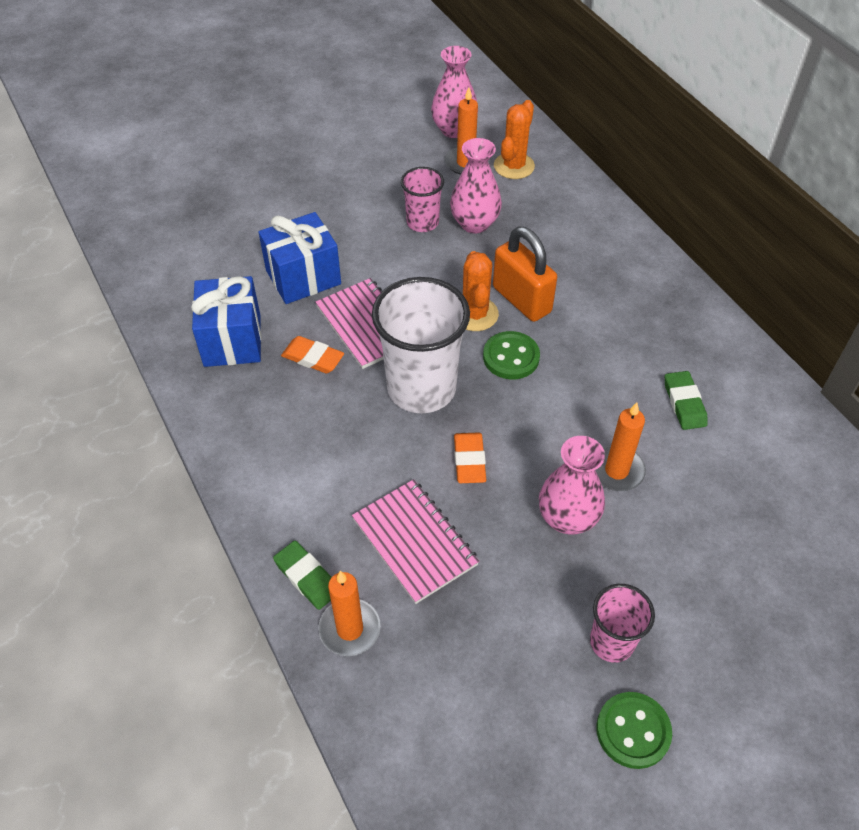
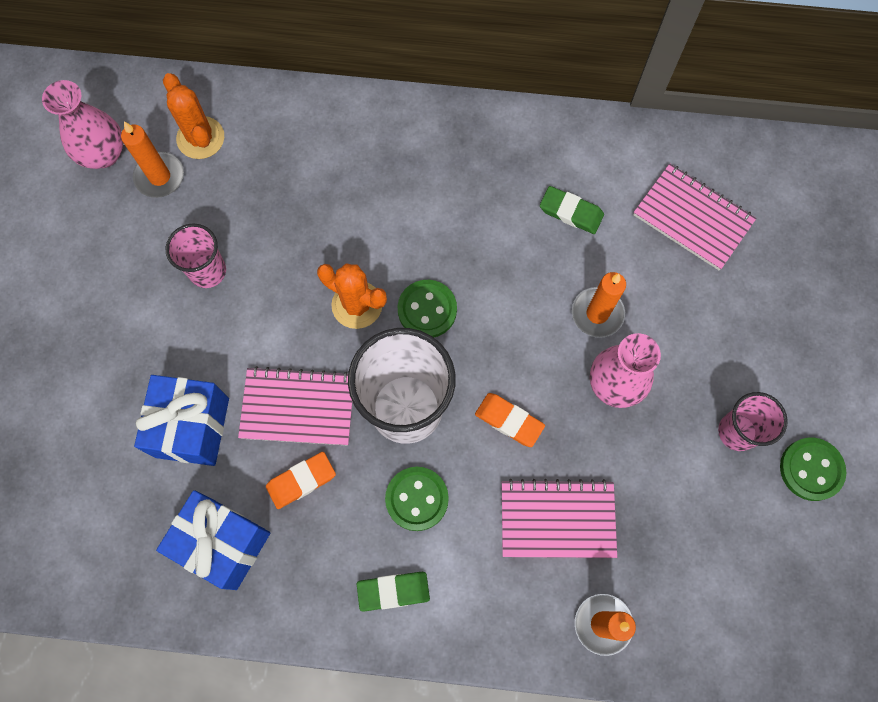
camera: 55 degrees left, 20 degrees up
green eraser [273,541,332,610] -> green eraser moved to [357,572,430,612]
pink vase [450,138,502,233] -> none
orange padlock [493,226,557,322] -> none
none -> green button [385,467,449,531]
none -> pink notebook [633,164,757,270]

